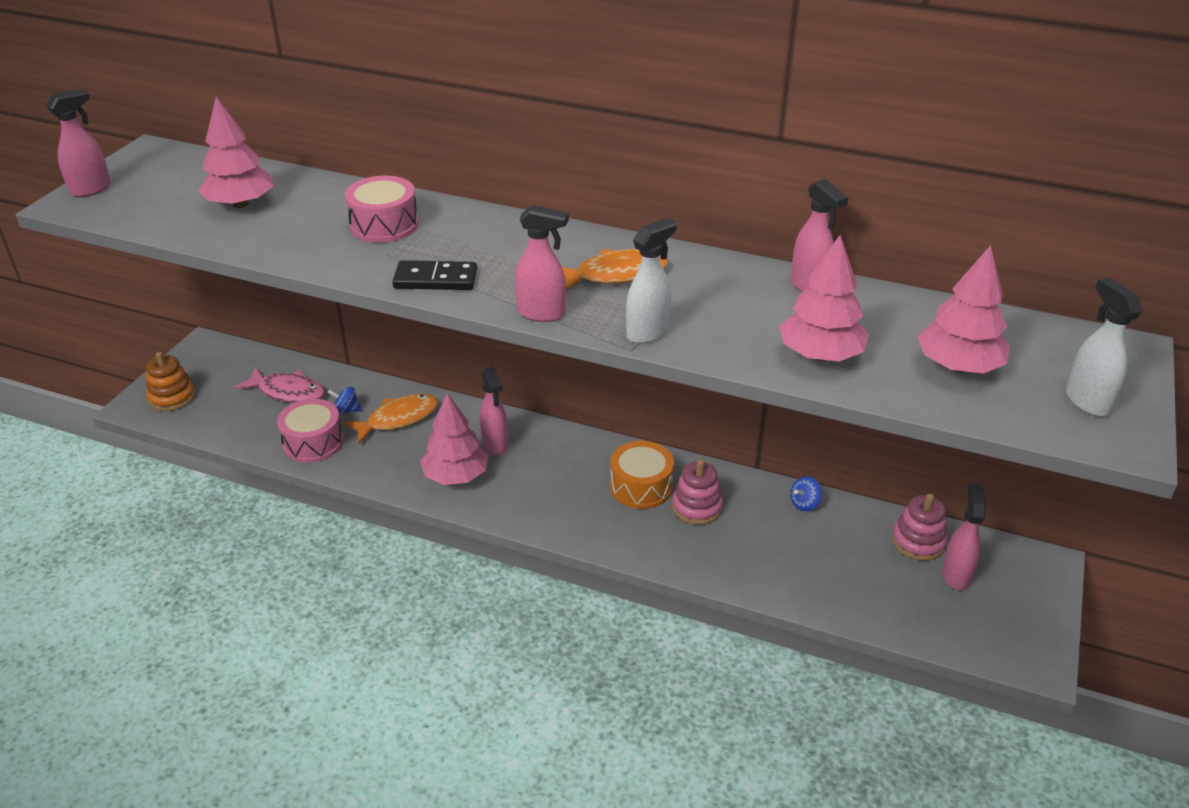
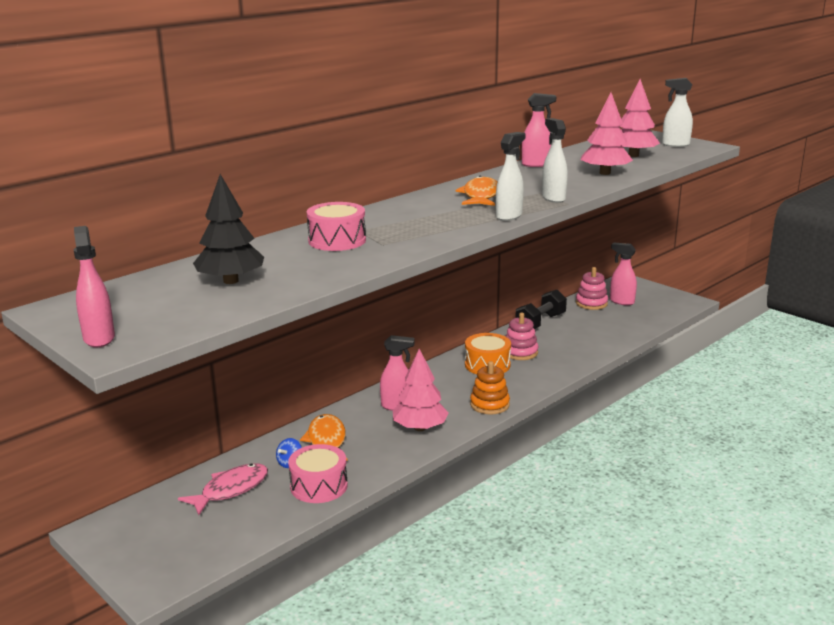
camera: 65 degrees left, 15 degrees down
orange stacking toy [146,352,196,411] -> orange stacking toy moved to [470,361,510,415]
pink tree [198,96,273,208] -> black tree [193,174,264,284]
black domino [392,260,477,290] -> none
pink spray bottle [515,205,569,322] -> white spray bottle [496,132,525,221]
blue spinning top [790,476,822,511] -> black dumbbell [515,290,567,329]

